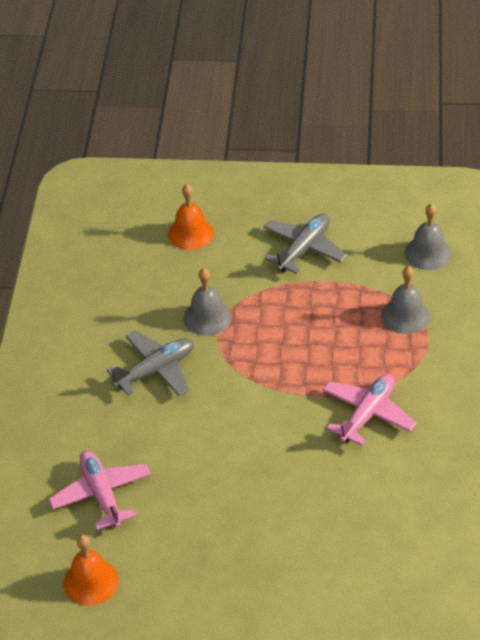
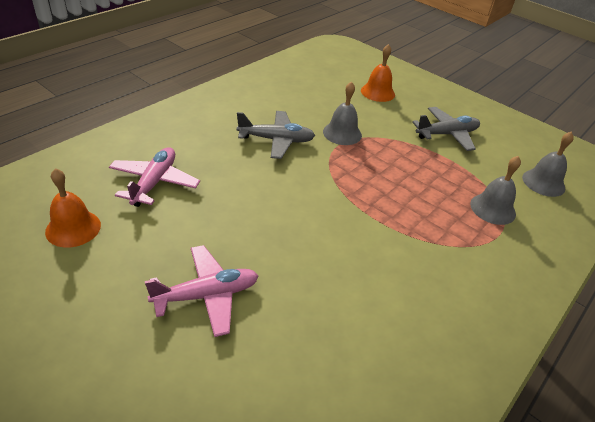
camera: 30 degrees right, 5 degrees down
pink plane [323,374,417,446] -> pink plane moved to [145,245,258,337]

